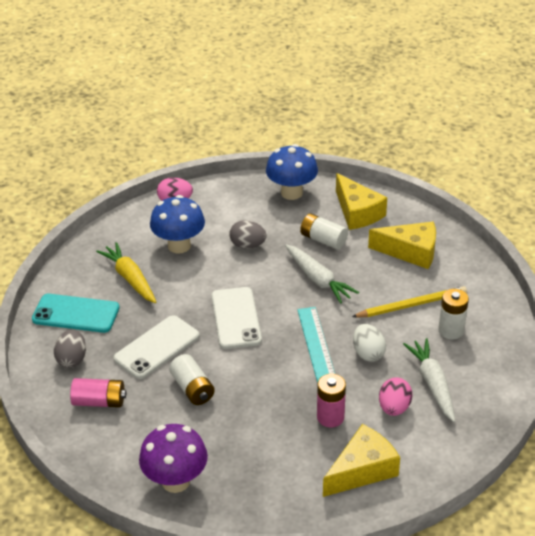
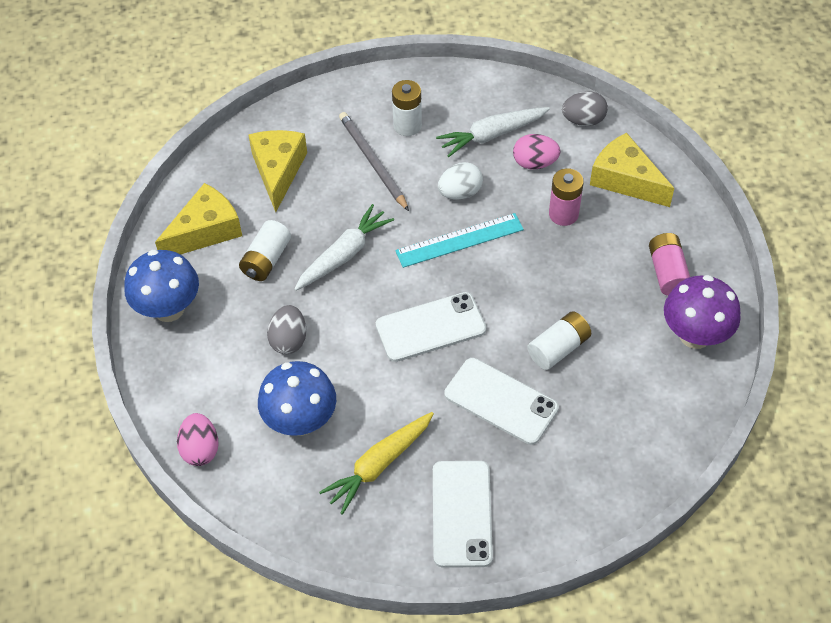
camera: 100 degrees left, 15 degrees up
turquoise phone [32,294,120,333] -> white phone [433,461,493,568]
grey egg [54,329,86,368] -> grey egg moved to [562,91,608,126]
pink battery [70,378,126,408] -> pink battery moved to [649,233,690,296]
yellow pencil [352,286,467,317] -> grey pencil [339,112,409,211]

